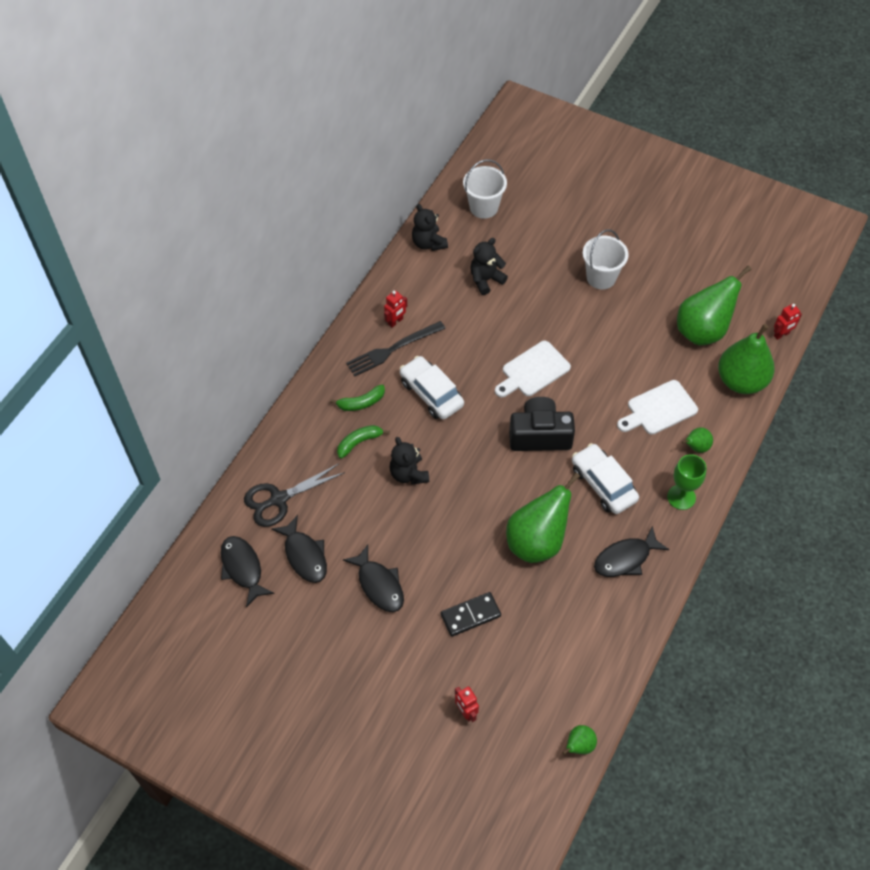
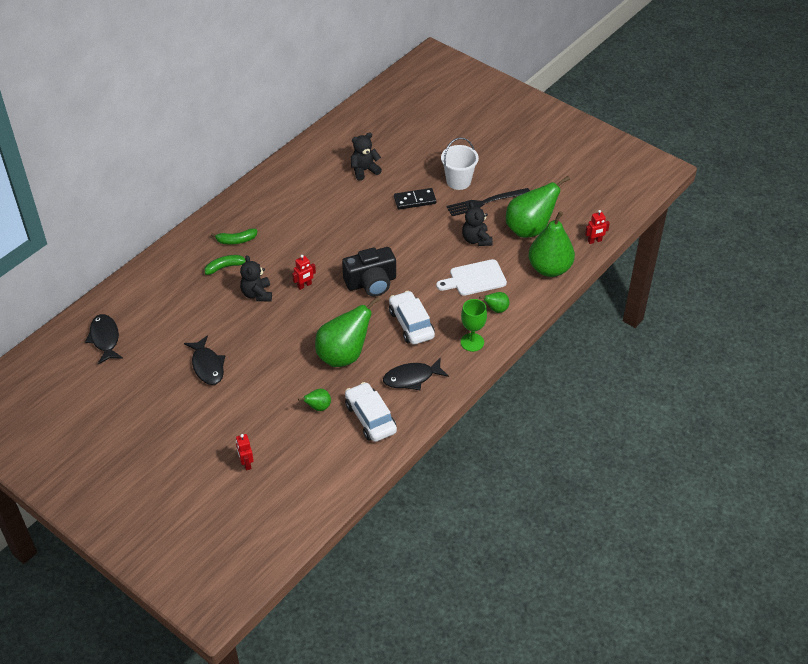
camera: 10 degrees right, 10 degrees down
black scissors [244,464,345,527] -> none
black fish [271,515,327,583] -> none
black fork [346,321,445,376] -> black fork moved to [447,188,530,216]
red robot [384,290,407,328] -> red robot moved to [292,255,316,290]
white car [400,356,464,420] -> white car moved to [345,382,397,442]
black teddy bear [412,204,448,251] -> black teddy bear moved to [462,202,493,246]
black domino [441,592,501,637] -> black domino moved to [394,188,436,210]
white bucket [463,159,507,219] -> none
white cutting board [495,341,571,397] -> none
black camera [509,397,575,451] -> black camera turned 150 degrees clockwise [342,247,396,296]
green pear [563,725,597,755] -> green pear moved to [298,389,331,411]

